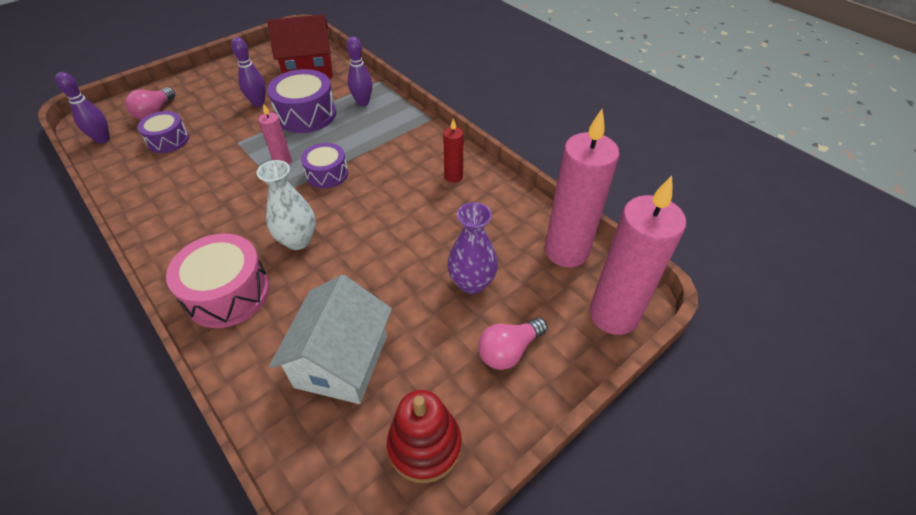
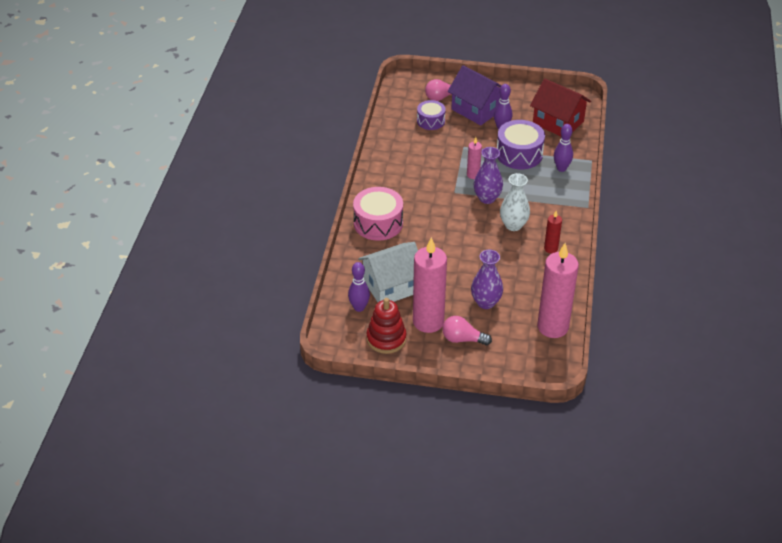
camera: 50 degrees right, 5 degrees down
purple bowling pin [55,72,110,144] -> purple bowling pin moved to [348,262,370,312]
white vase [257,160,316,250] -> white vase moved to [500,173,530,231]
purple drum [301,143,348,188] -> purple vase [474,147,503,204]
pink candle [589,176,686,335] -> pink candle moved to [413,237,447,333]
none -> purple house [448,65,502,125]

